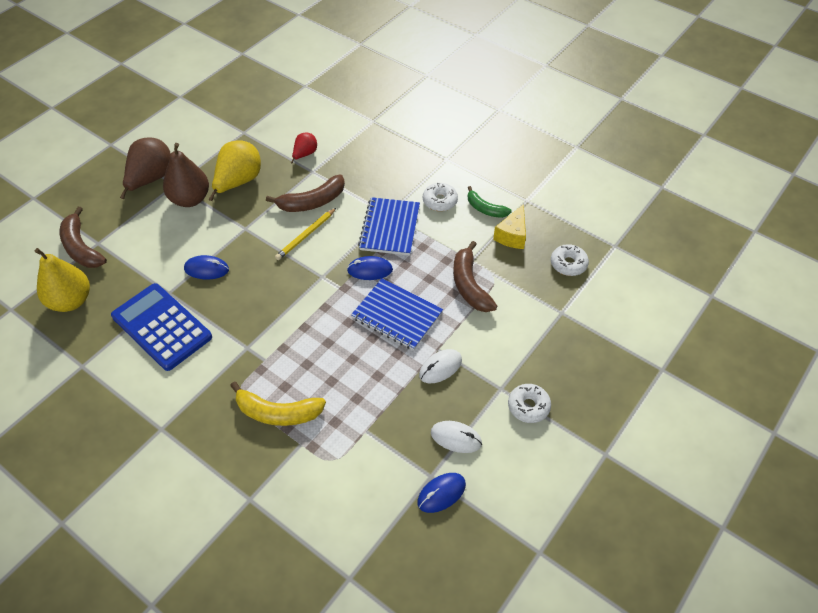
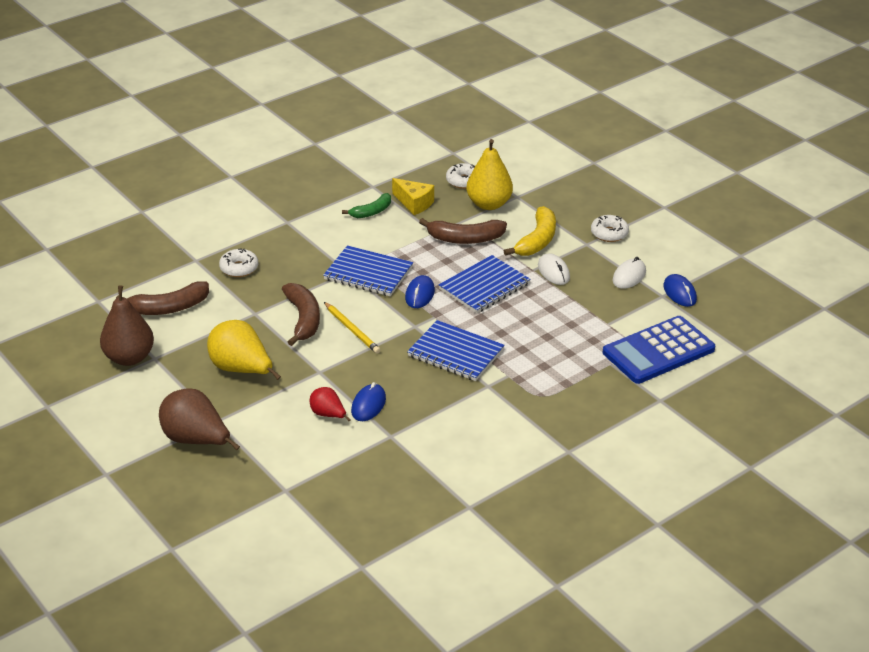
camera: 75 degrees left, 15 degrees down
yellow pear [35,248,90,312] -> yellow pear moved to [466,139,513,210]
brown banana [60,207,107,268] -> brown banana moved to [116,281,209,315]
blue calculator [111,283,212,371] -> blue calculator moved to [603,316,715,384]
brown pear [163,143,209,207] -> brown pear moved to [100,285,154,366]
yellow banana [230,381,326,426] -> yellow banana moved to [504,206,556,256]
red pear [291,133,317,164] -> red pear moved to [310,387,351,421]
white donut [423,183,458,211] -> white donut moved to [219,248,258,277]
none -> blue notebook [407,320,505,381]

